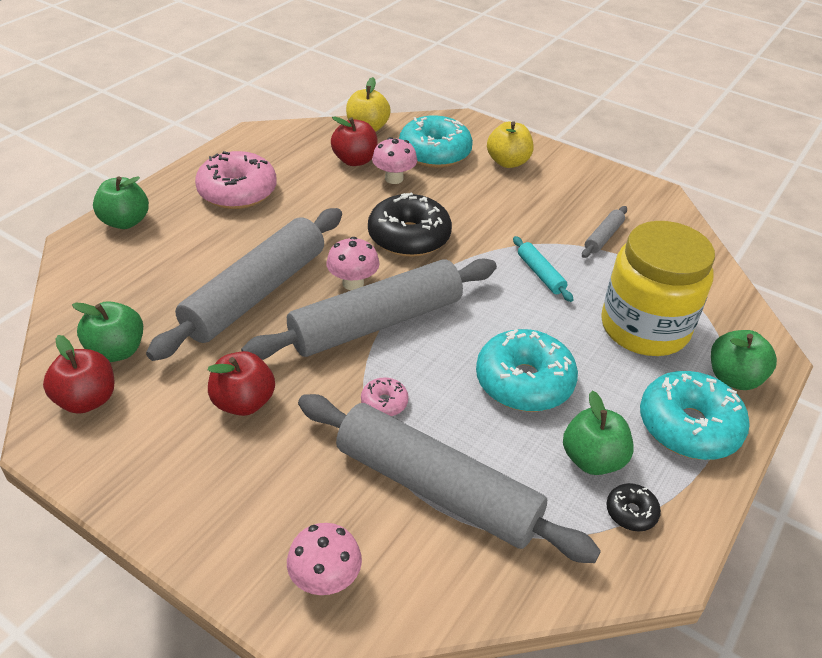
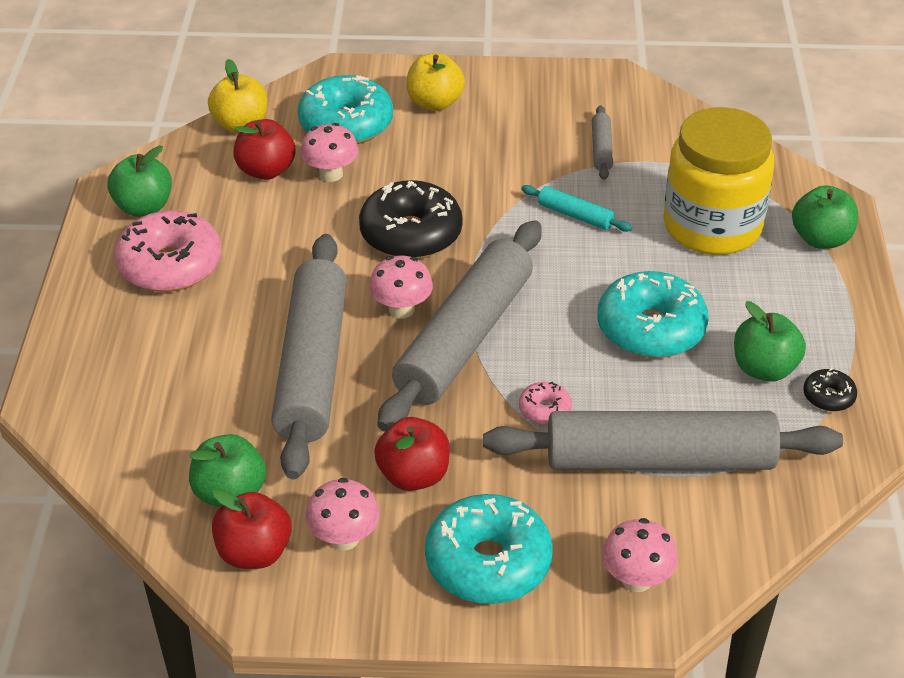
camera: 30 degrees left, 0 degrees up
green apple [93,176,149,229] -> green apple moved to [107,146,172,217]
turquoise donut [640,371,750,460] -> turquoise donut moved to [425,494,553,604]
none -> pink mushroom [306,478,379,550]

